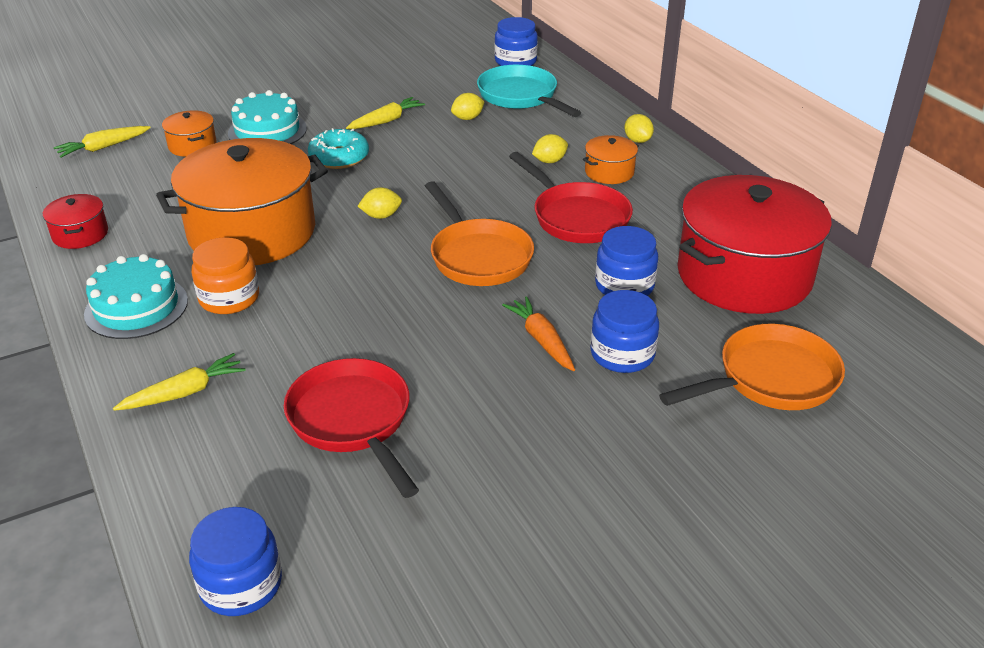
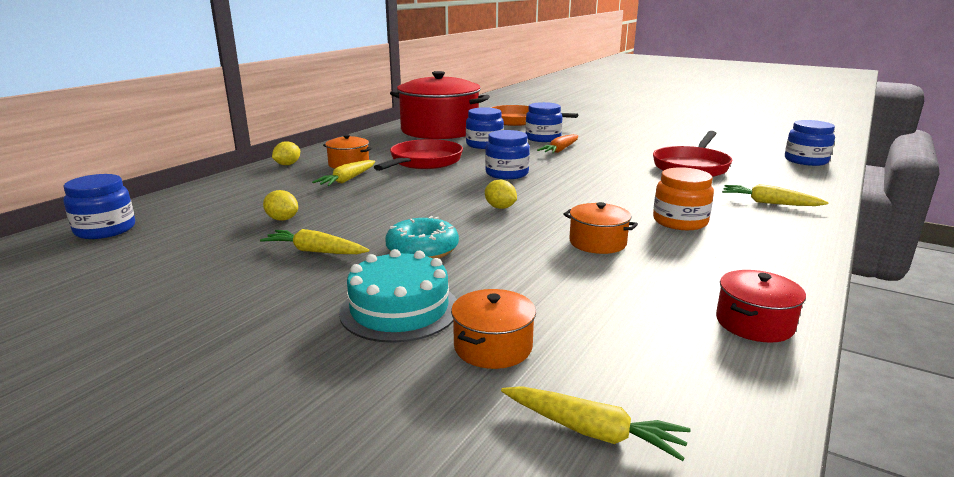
camera: 120 degrees left, 15 degrees down
turquoise cake [84,254,188,339] -> none
orange pot [156,138,328,265] -> orange pot [563,202,638,254], size x0.43
orange pan [425,181,534,286] -> blue jar [485,130,530,179]
turquoise pan [477,65,581,117] -> none
yellow lemon [532,134,568,163] -> yellow carrot [312,160,375,186]

